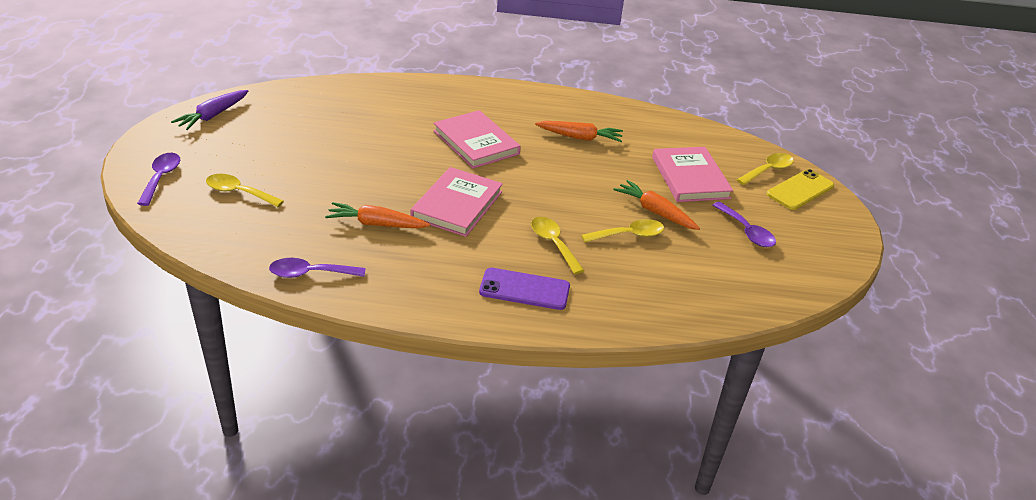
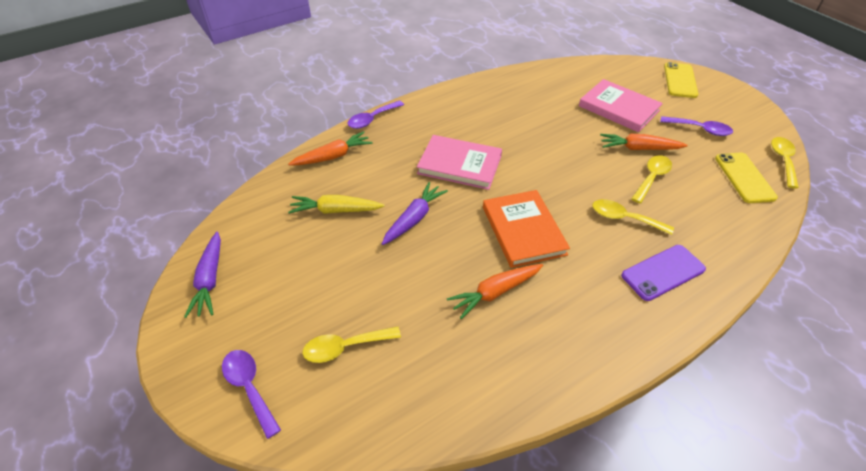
camera: 35 degrees left, 10 degrees up
purple spoon [269,258,365,278] -> purple spoon moved to [347,101,404,129]
pink book [410,167,503,237] -> orange book [483,190,570,268]
orange carrot [535,121,623,142] -> orange carrot moved to [288,131,373,166]
yellow spoon [737,153,794,185] -> yellow spoon moved to [771,137,799,188]
none -> yellow carrot [288,195,385,214]
none -> purple carrot [382,182,448,245]
none -> yellow phone [715,153,778,203]

